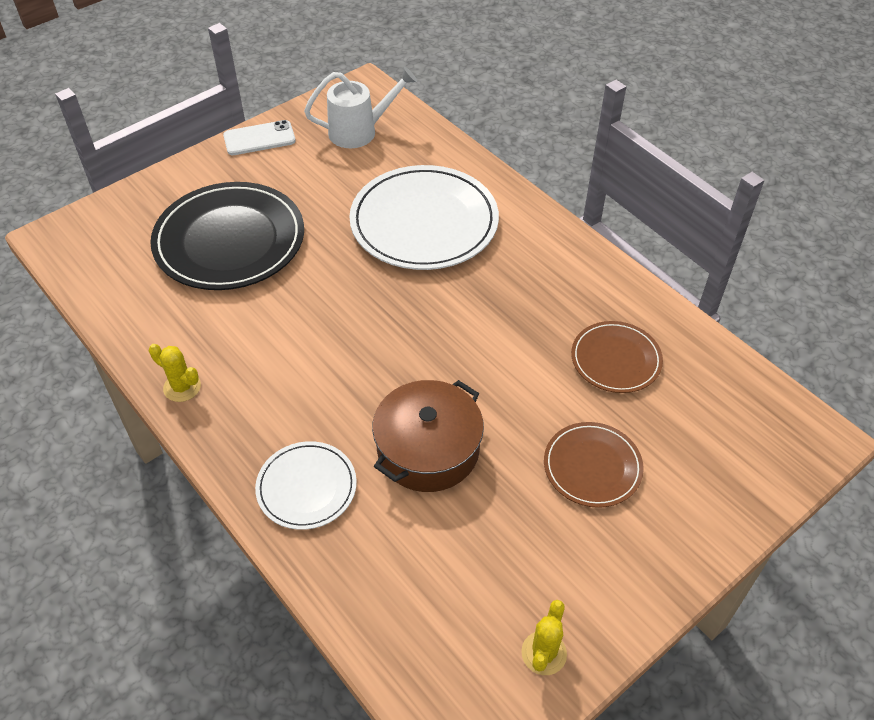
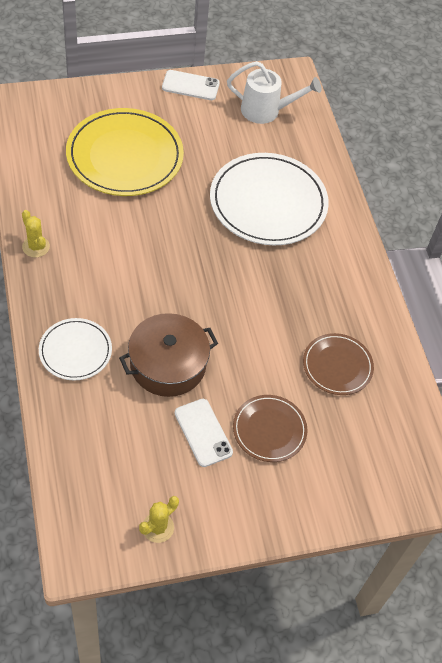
camera: 20 degrees right, 5 degrees up
black plate [150,182,304,290] -> yellow plate [66,108,184,196]
none -> white phone [174,399,233,467]

